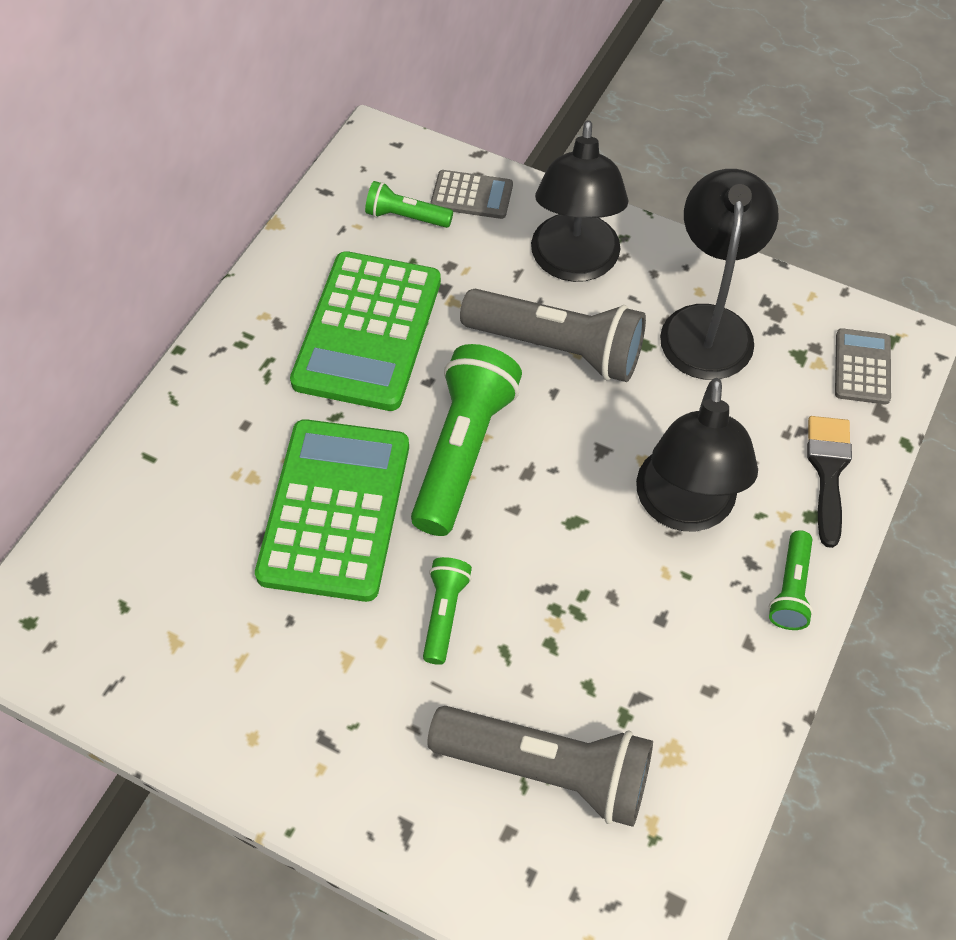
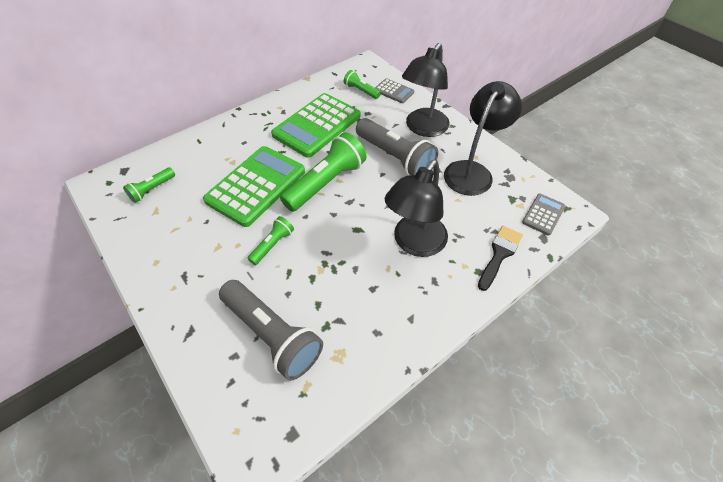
camera: 25 degrees right, 5 degrees down
green flashlight [769,530,813,630] -> green flashlight moved to [123,168,175,203]

